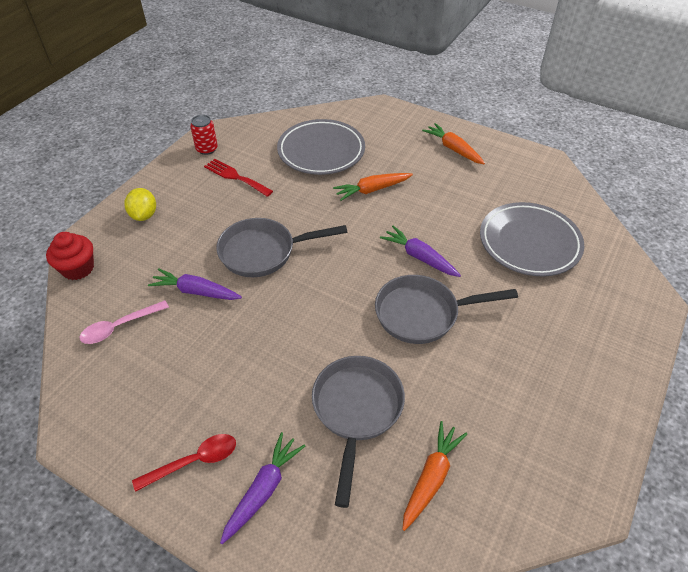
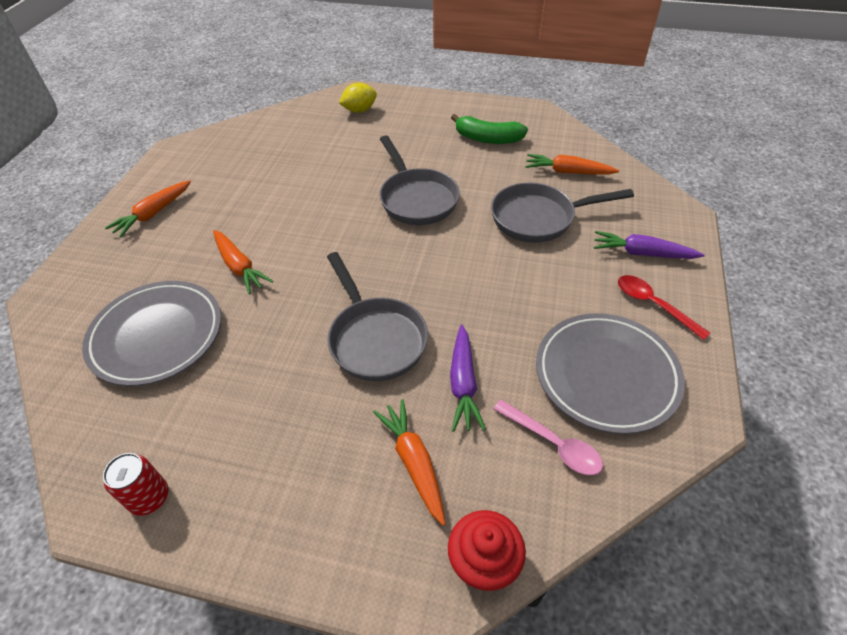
camera: 105 degrees left, 0 degrees up
yellow lemon [124,188,156,221] -> yellow lemon moved to [339,83,377,113]
red fork [204,159,273,197] -> none
purple carrot [380,226,461,277] -> none
grey plate [480,202,584,276] -> grey plate moved to [536,313,685,434]
none -> orange carrot [373,399,446,526]
none -> green banana [451,114,528,144]

